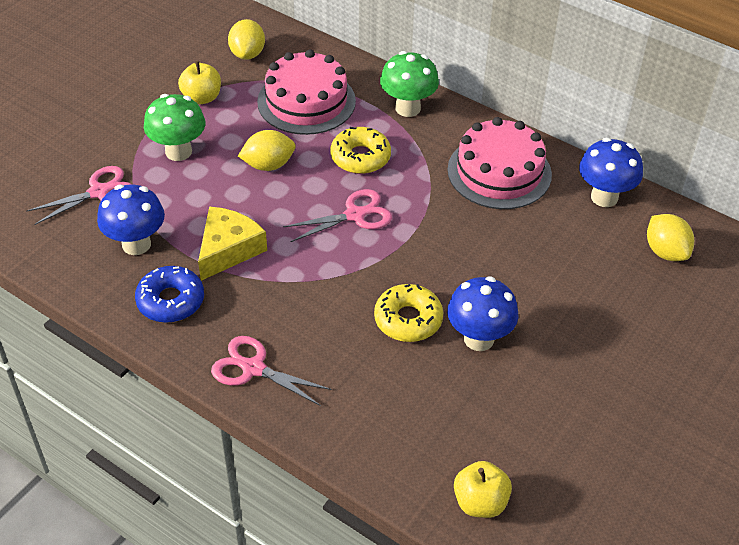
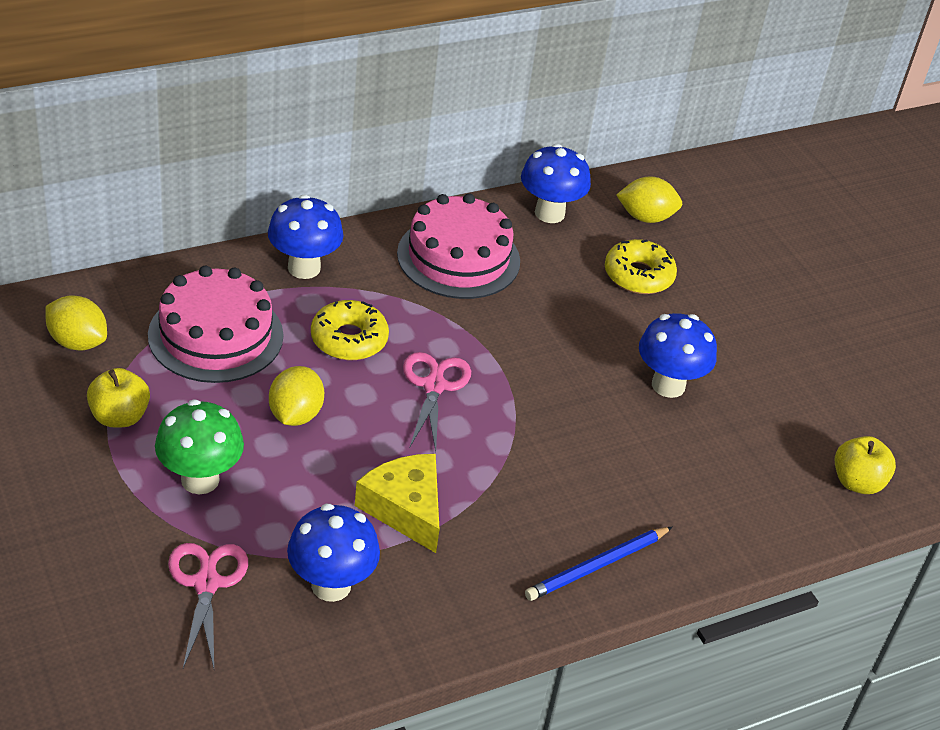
camera: 65 degrees left, 5 degrees down
blue donut [135,266,204,323] -> none
pink scissors [211,336,332,406] -> blue pencil [525,527,672,601]
yellow donut [374,284,443,342] -> yellow donut moved to [605,239,677,294]
green mushroom [380,51,439,117] -> blue mushroom [268,194,343,279]

